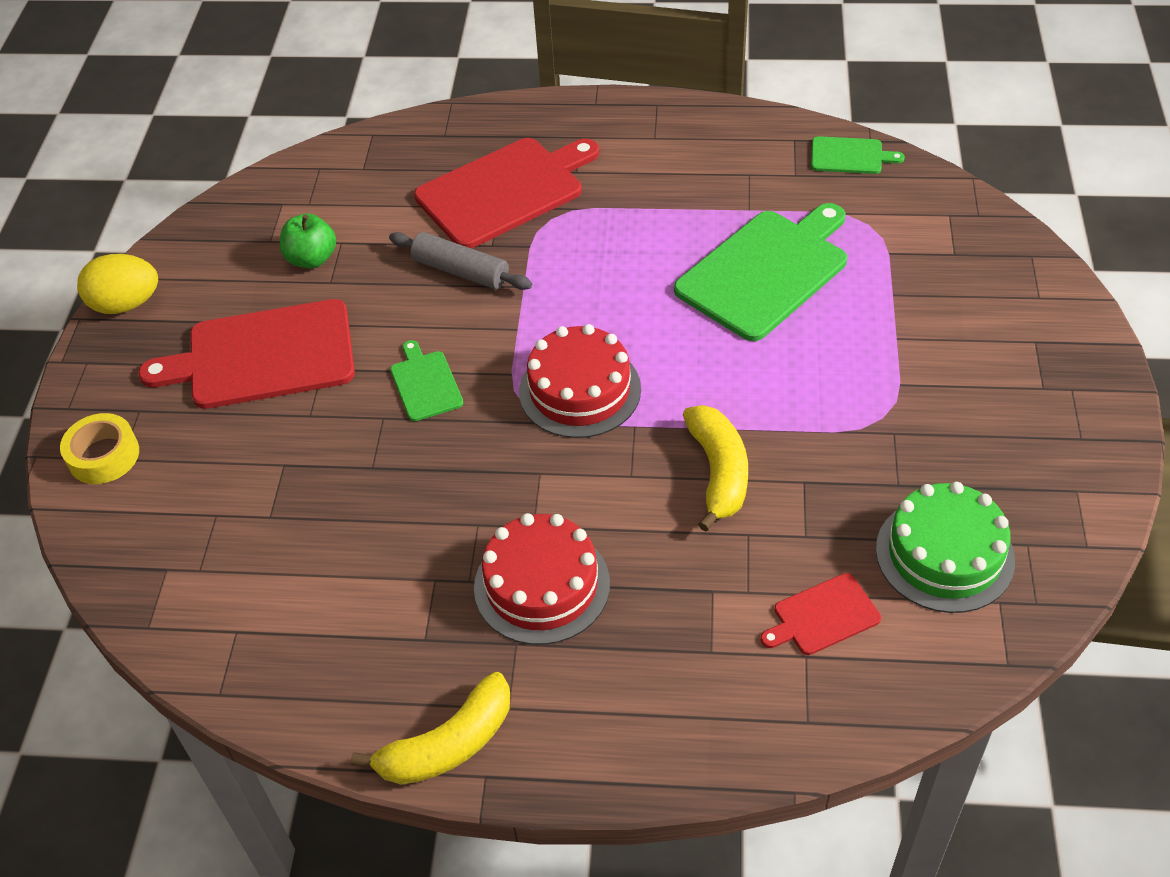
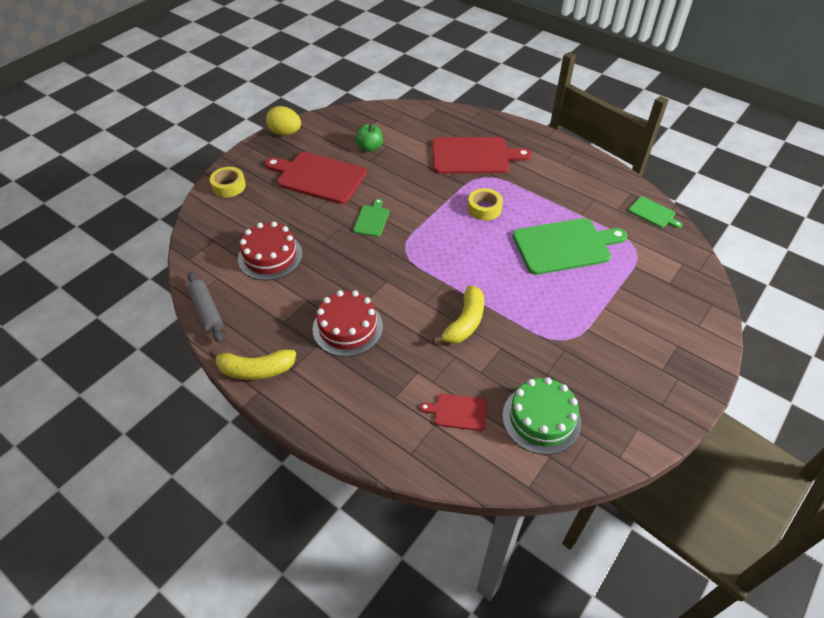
camera: 30 degrees right, 0 degrees up
grey rolling pin [389,232,532,290] -> grey rolling pin moved to [187,272,223,343]
red cake [519,324,641,438] -> red cake moved to [238,222,303,281]
none -> yellow tape [468,188,503,220]

